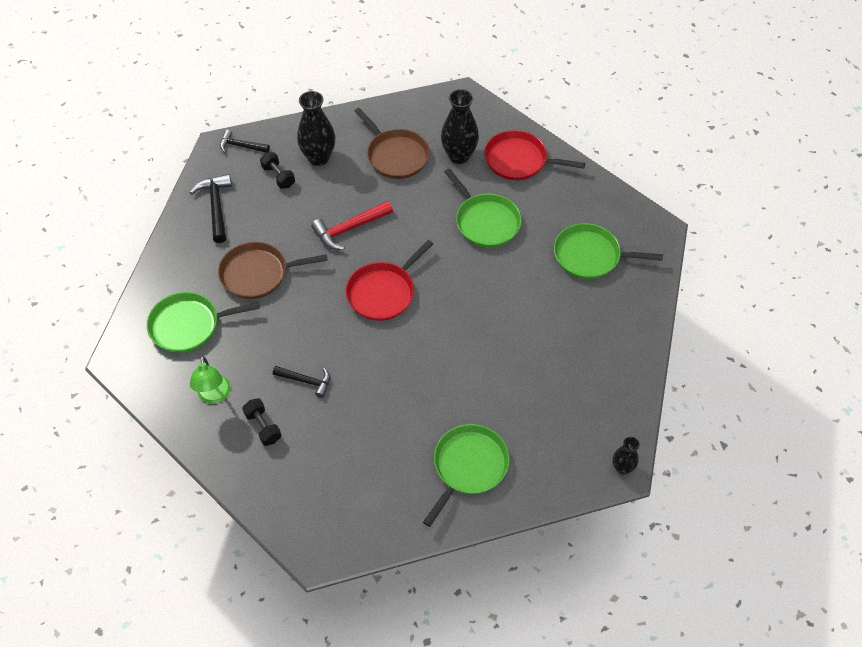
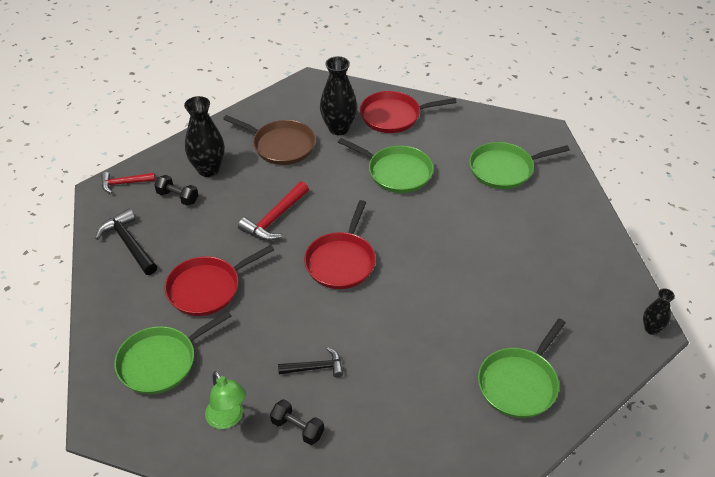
camera: 25 degrees left, 10 degrees down
brown pan [218,242,327,299] -> red pan [165,245,274,316]
black hammer [220,130,270,153] -> red hammer [101,172,155,194]
green pan [423,424,510,527] -> green pan turned 150 degrees counterclockwise [478,319,566,418]

